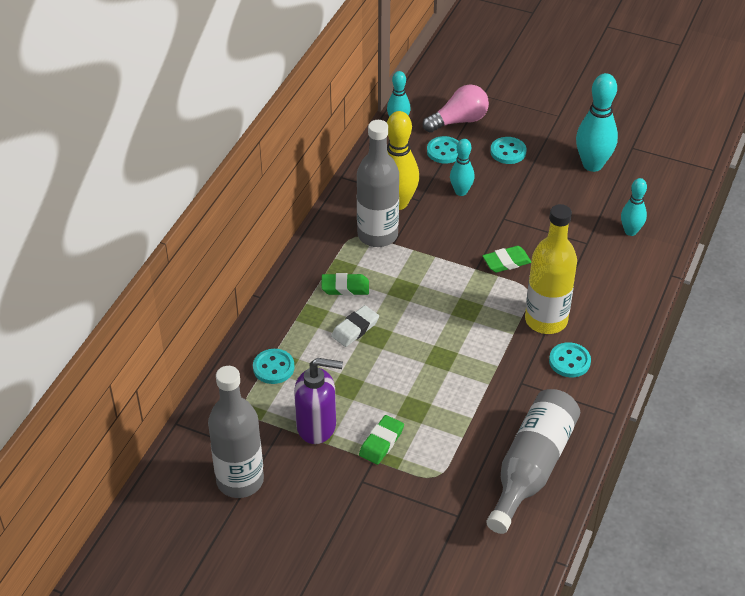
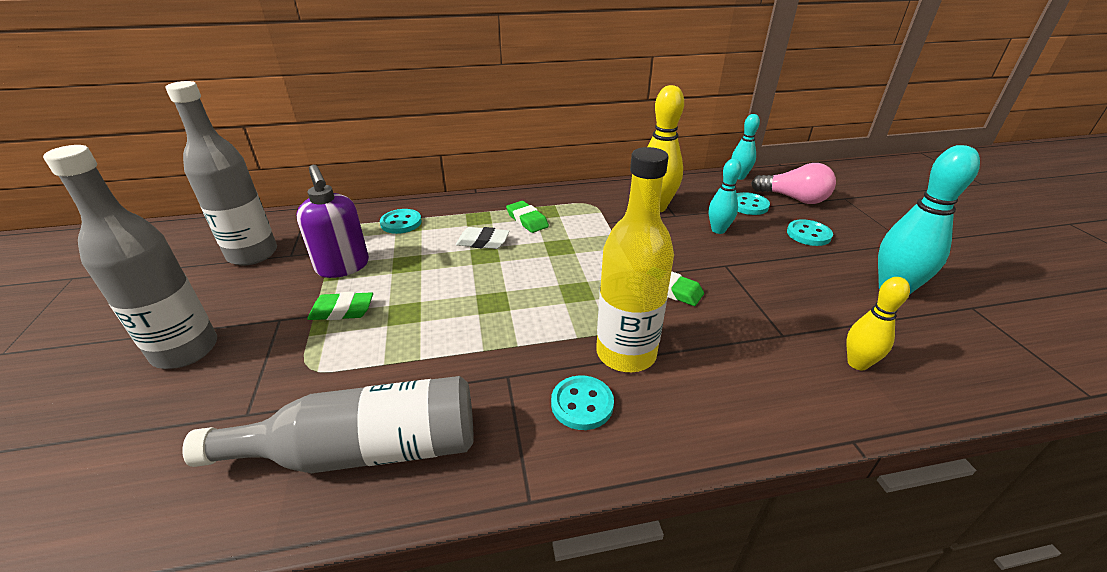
camera: 55 degrees right, 10 degrees down
grey bottle [357,120,399,247] -> grey bottle moved to [43,145,217,369]
turquoise bowling pin [621,178,647,236] -> yellow bowling pin [847,277,910,370]

